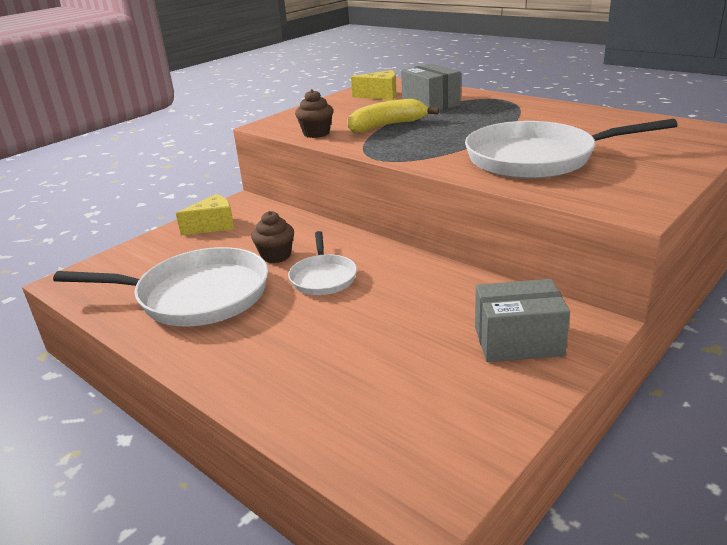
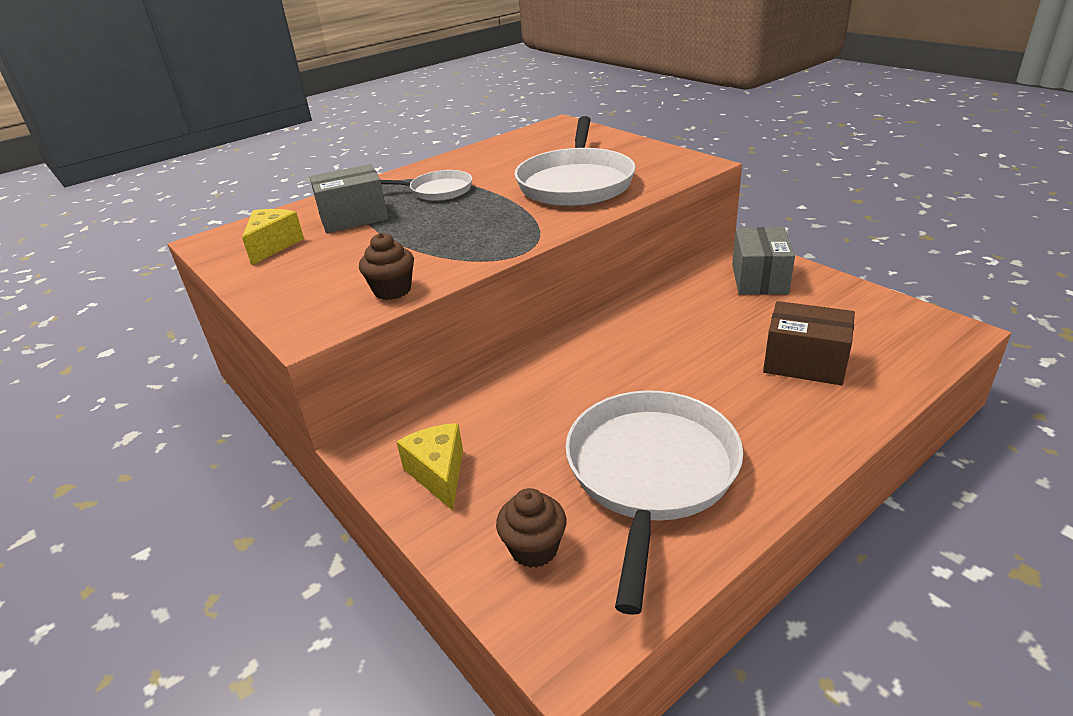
camera: 80 degrees left, 5 degrees up
brown cupcake [251,211,294,263] -> brown cupcake moved to [496,488,567,568]
white pan [288,231,357,295] -> white pan moved to [381,170,472,201]
yellow banana [347,99,439,133] -> none
none -> brown box [763,301,855,385]

